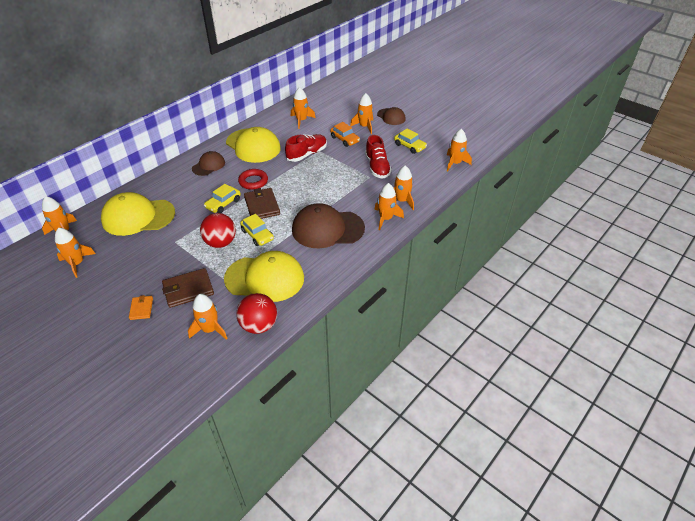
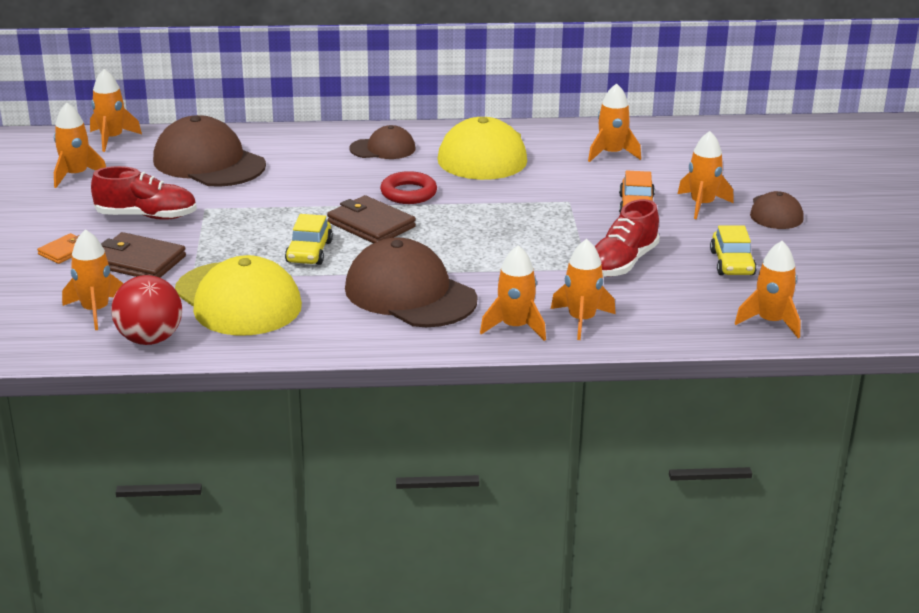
camera: 45 degrees right, 15 degrees down
yellow cap [101,192,175,236] -> brown cap [153,115,266,187]
red ball [200,213,236,248] -> none
yellow car [204,184,241,213] -> none
brown wallet [244,188,280,219] -> brown wallet turned 75 degrees counterclockwise [327,195,416,243]
red shoe [285,134,327,162] -> red shoe moved to [91,166,197,220]

